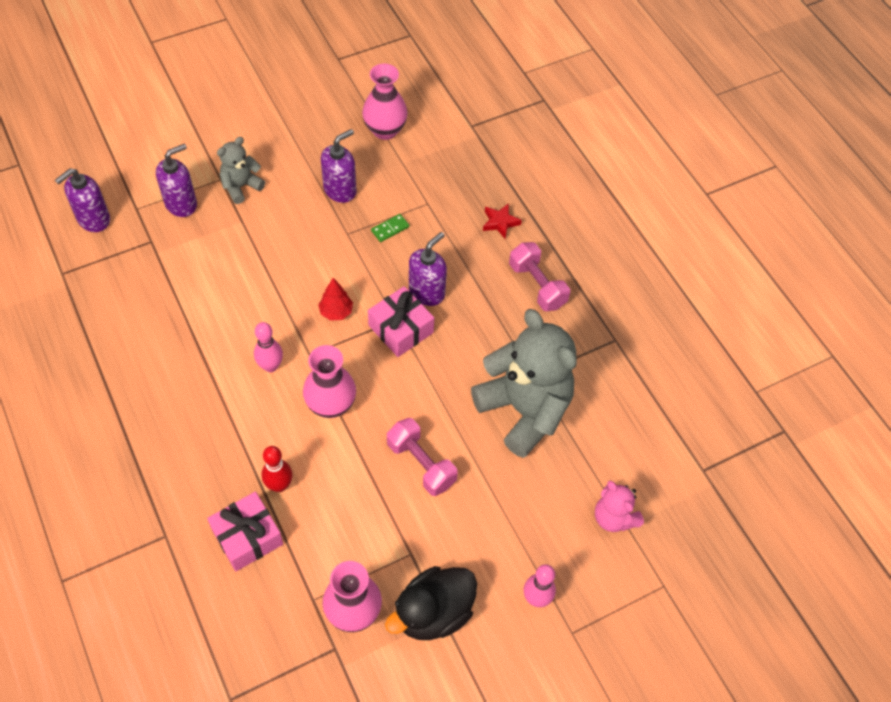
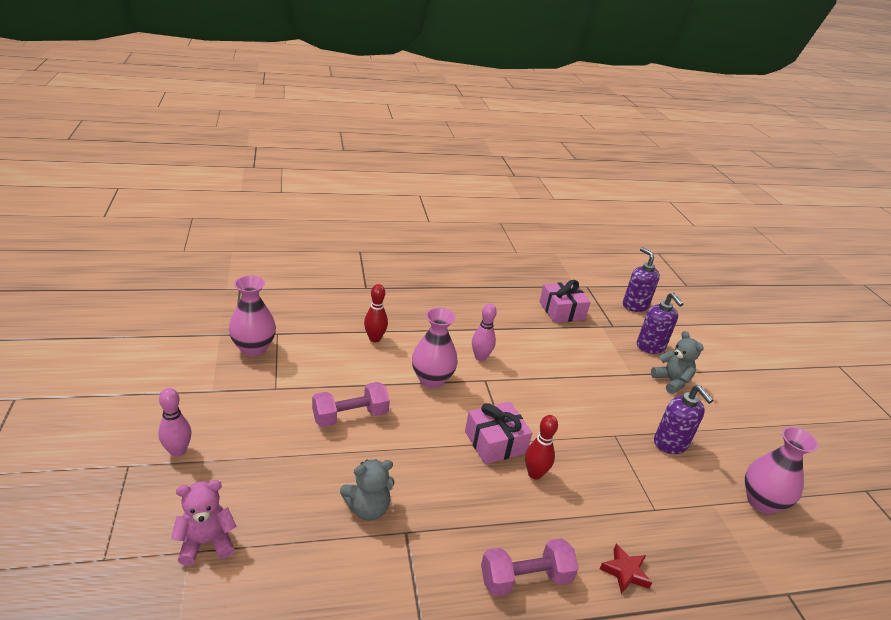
camera: 105 degrees right, 25 degrees down
pink gift [207,492,283,571] -> pink gift moved to [539,280,591,323]
red tree [318,278,353,321] -> none
green domino [371,214,409,242] -> none
black duck [385,566,477,640] -> none
purple soap dispenser [409,232,447,306] -> red bowling pin [525,415,558,480]
grey teddy bear [471,309,577,458] -> grey teddy bear [340,459,395,520], size x0.49

